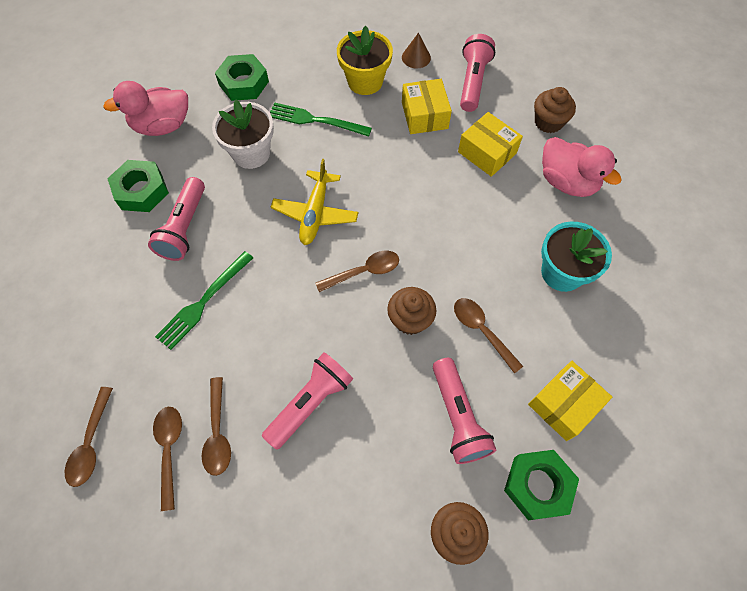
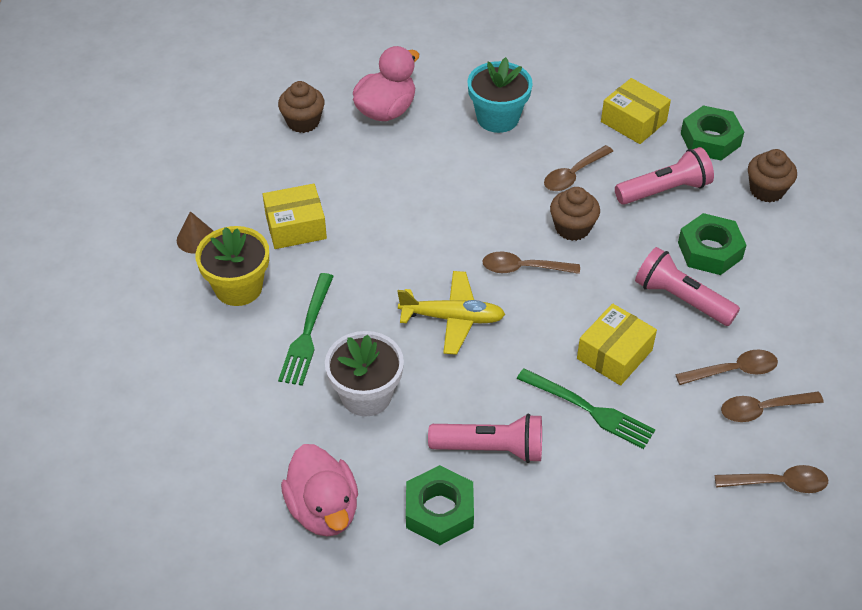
camera: 95 degrees left, 15 degrees down
green nut [215,54,269,101] -> green nut moved to [678,213,746,275]
brown spoon [315,251,399,292] -> brown spoon turned 60 degrees counterclockwise [482,252,580,274]
yellow box [458,112,523,177] -> yellow box moved to [577,303,657,386]
pink flashlight [460,34,495,112] -> none

